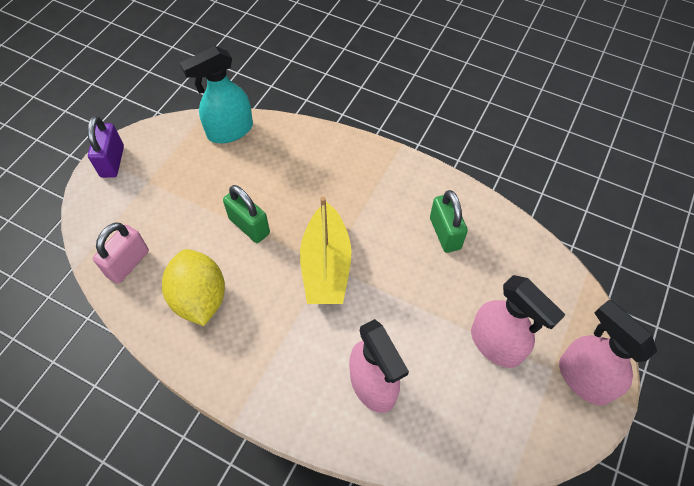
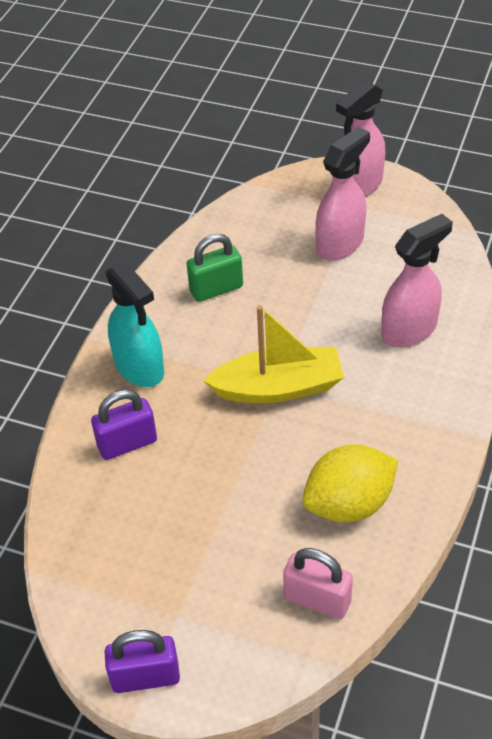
camera: 95 degrees left, 10 degrees down
turquoise spray bottle [180,46,253,143] -> turquoise spray bottle moved to [105,261,164,387]
green padlock [223,185,270,243] -> none
none -> purple padlock [91,390,157,460]

